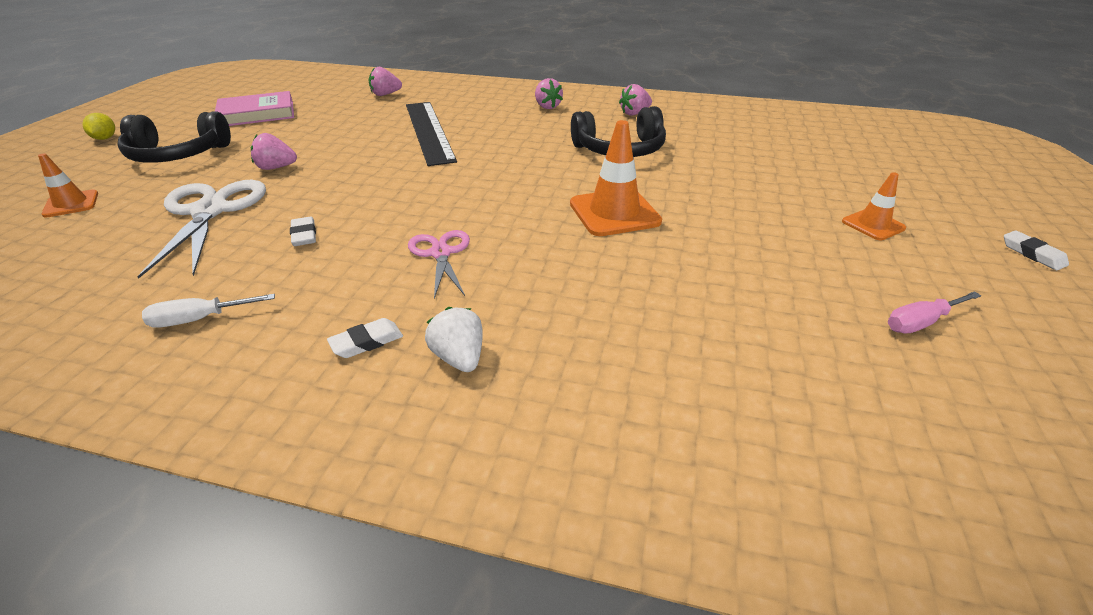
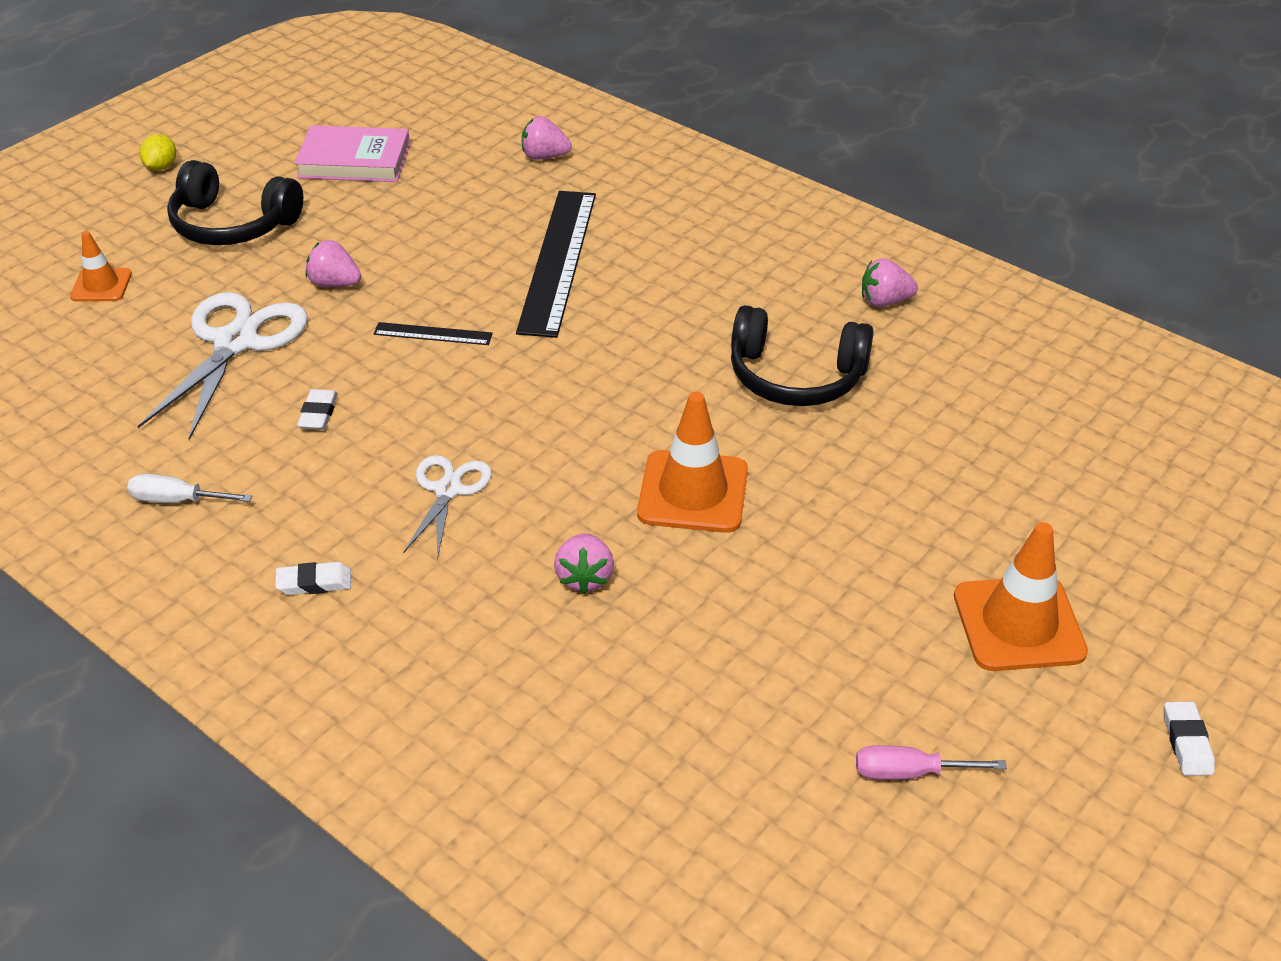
camera: 25 degrees right, 5 degrees up
pink scissors [408,230,470,299] -> white scissors [403,455,492,560]
white strawberry [425,307,483,372] -> none
pink strawberry [535,78,563,109] -> pink strawberry moved to [554,533,614,594]
orange traffic cone [842,172,906,240] -> orange traffic cone [954,522,1088,671], size x1.72
none -> black ruler [374,322,493,345]

